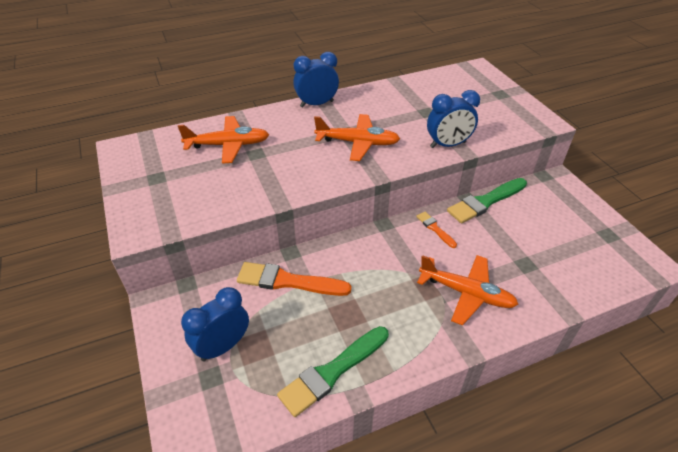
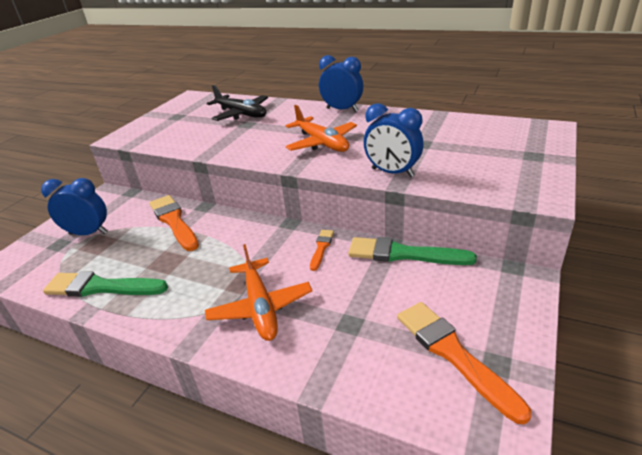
camera: 50 degrees right, 10 degrees down
orange plane [178,116,269,164] -> black plane [207,85,268,121]
none -> orange brush [397,302,531,424]

